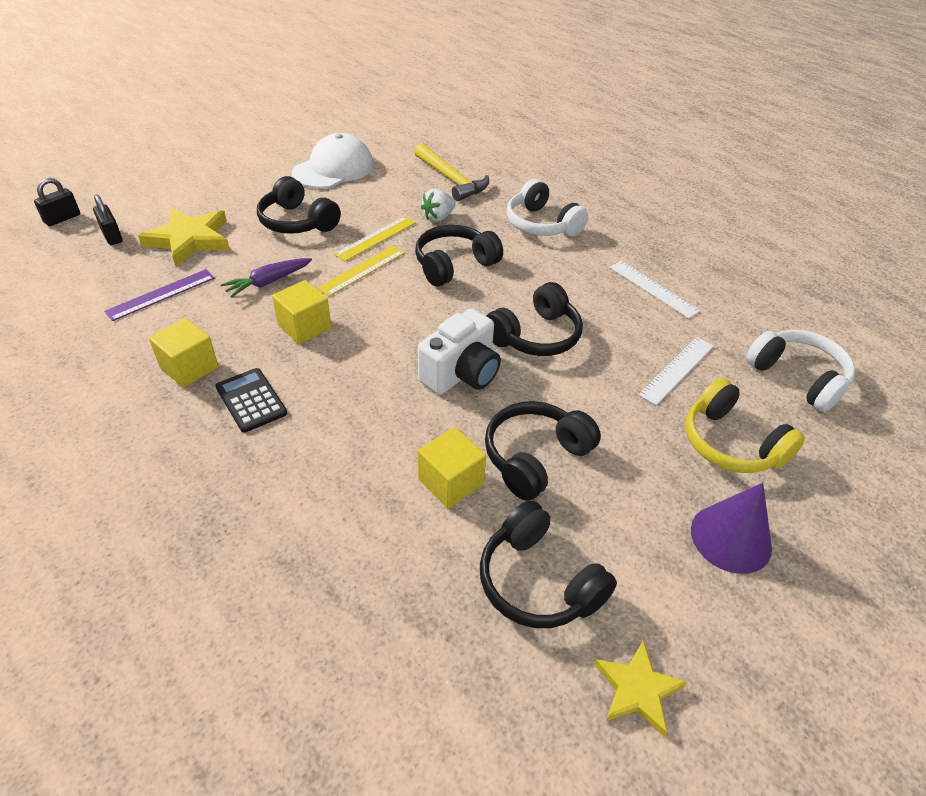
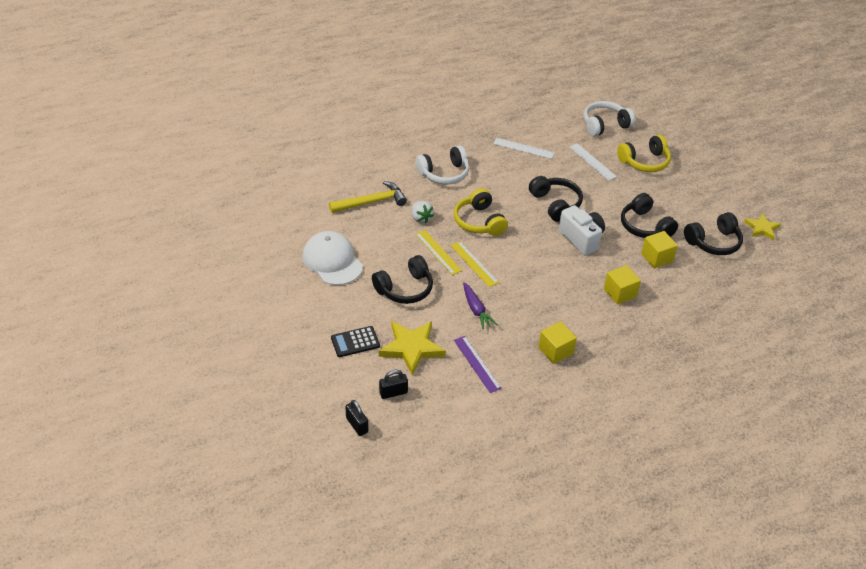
camera: 75 degrees left, 0 degrees up
black calculator [215,368,287,433] -> black calculator moved to [331,326,380,357]
yellow cube [272,280,331,344] -> yellow cube moved to [604,265,641,304]
black headphones [415,225,503,286] -> yellow headphones [454,188,508,236]
white ruler [610,261,700,318] -> white ruler turned 45 degrees clockwise [493,138,554,159]
purple cone [691,483,772,574] -> none

